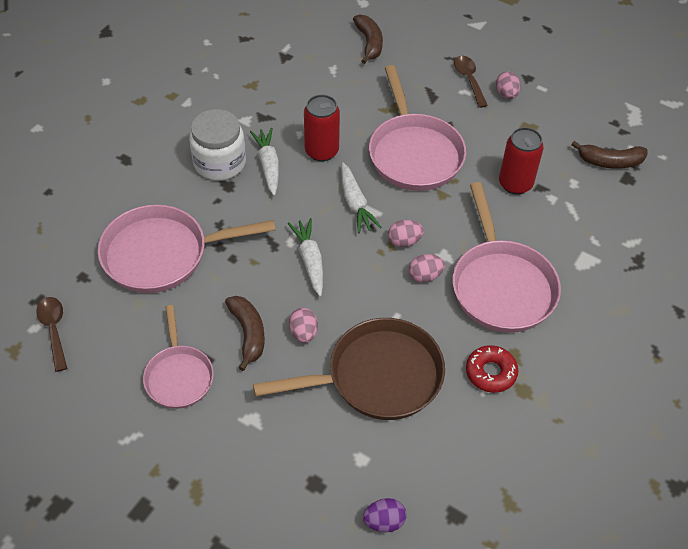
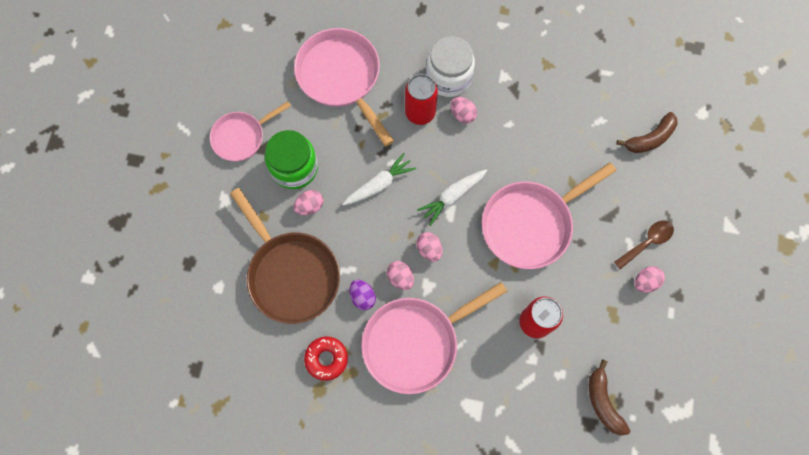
camera: 70 degrees right, 20 degrees up
brown spoon [37,297,67,372] -> none
brown banana [225,296,265,371] -> green jar [265,130,318,189]
white carrot [250,128,279,196] -> pink egg [451,97,477,124]
red can [304,94,340,162] -> red can moved to [405,74,438,125]
purple egg [363,498,407,532] -> purple egg moved to [350,280,376,310]

